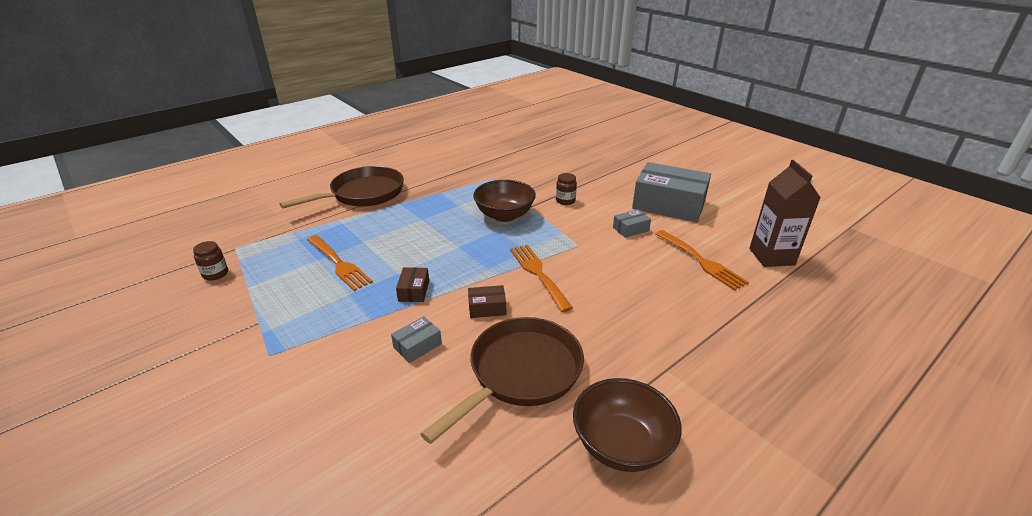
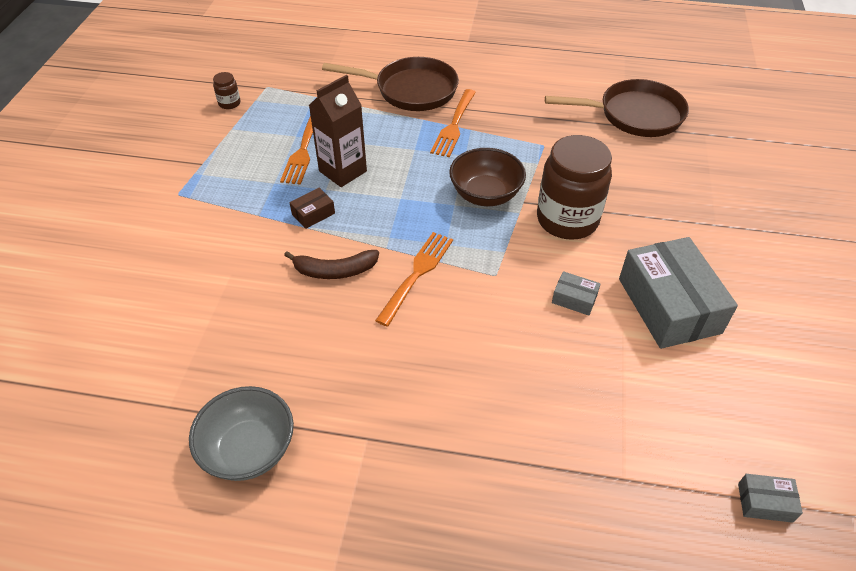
camera: 50 degrees right, 15 degrees up
grey box [391,316,442,363] -> grey box moved to [738,474,803,523]
brown pan [420,317,584,444] -> brown pan moved to [545,79,689,137]
brown box [468,285,506,318] -> brown banana [284,250,379,279]
brown jar [556,173,577,205] -> brown jar [537,135,612,240], size x2.41
brown bowl [573,378,682,472] -> grey bowl [189,386,294,481]
orange fork [655,230,749,291] -> orange fork moved to [430,89,476,157]
brown carton [749,160,821,267] -> brown carton moved to [309,75,367,187]

